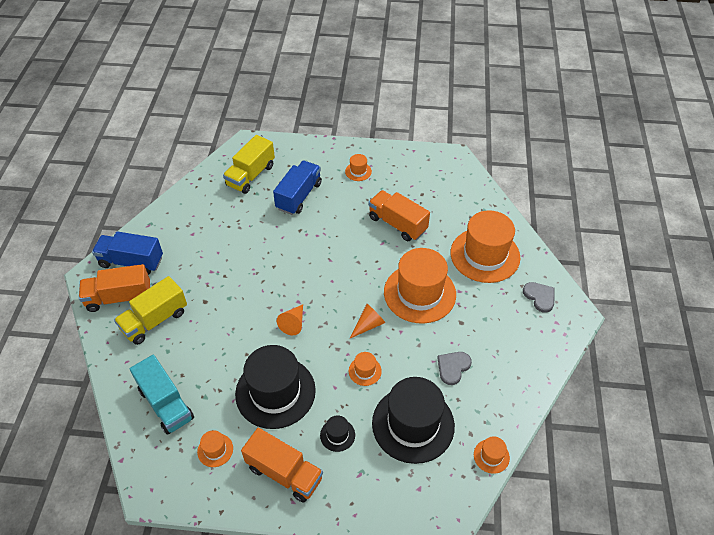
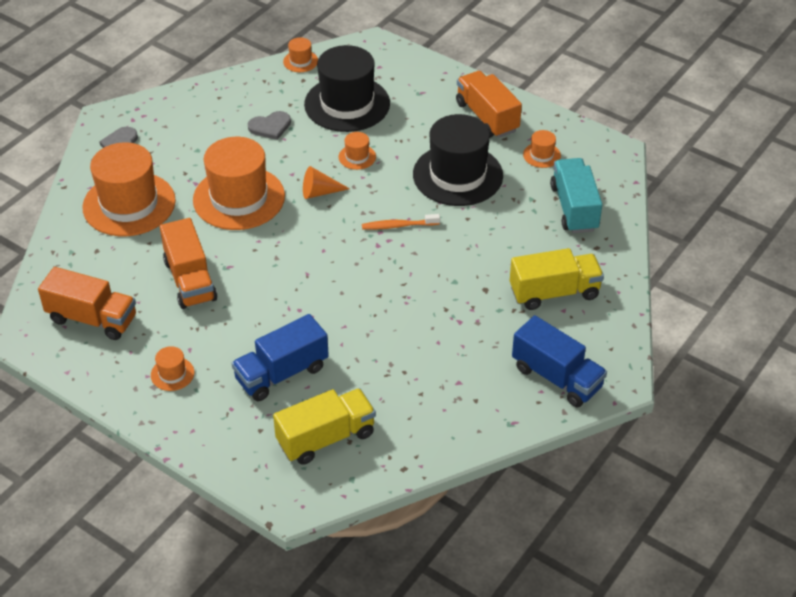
camera: 150 degrees left, 5 degrees down
orange truck [79,264,150,312] -> orange truck moved to [38,267,136,340]
orange cone [277,304,303,335] -> orange toothbrush [362,214,440,230]
black hat [320,415,355,452] -> none

